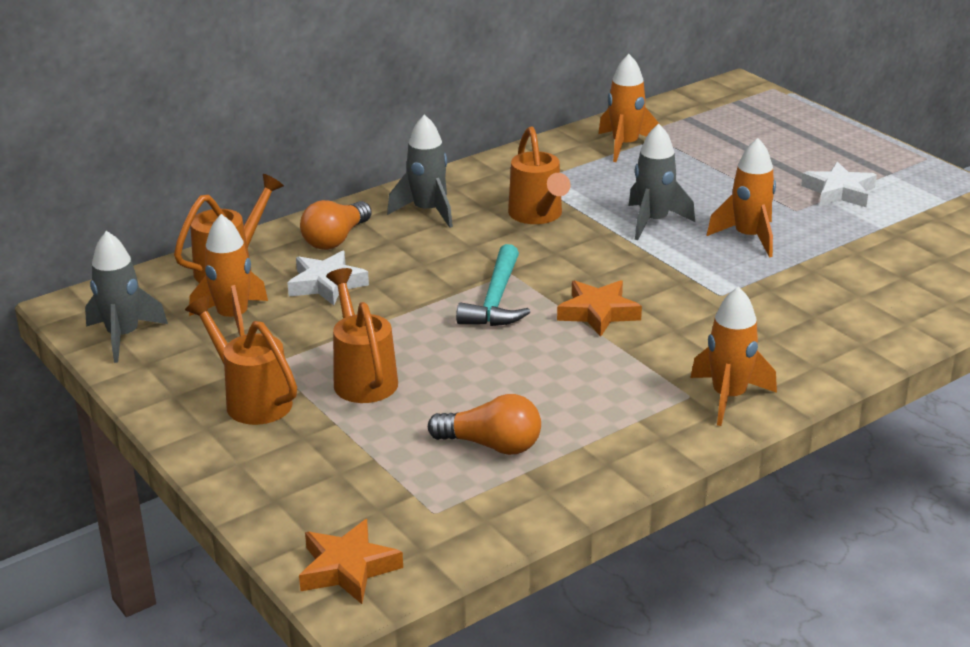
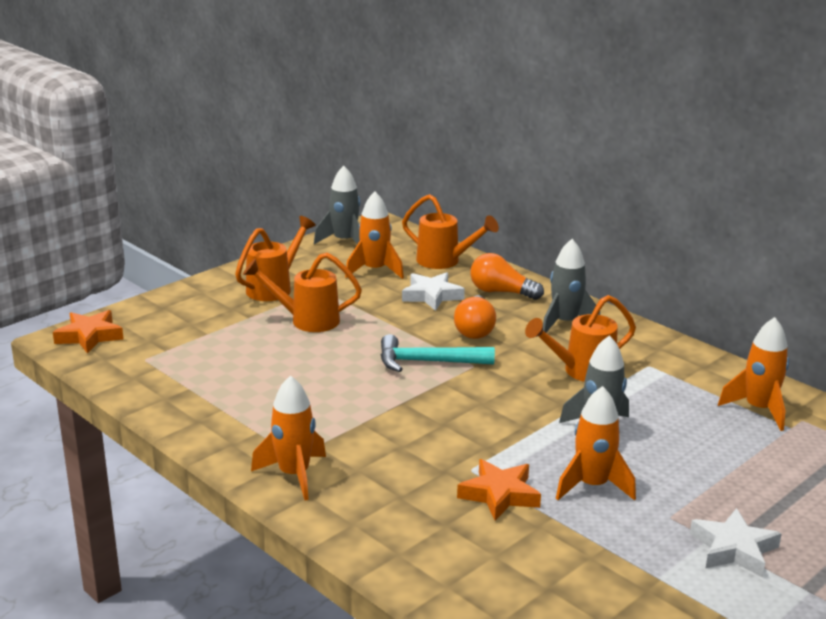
camera: 80 degrees right, 5 degrees down
orange watering can [326,268,398,403] -> orange watering can turned 150 degrees counterclockwise [243,252,362,332]
orange light bulb [428,394,541,455] -> orange light bulb moved to [454,295,496,339]
orange star [557,280,642,337] -> orange star moved to [457,459,541,521]

